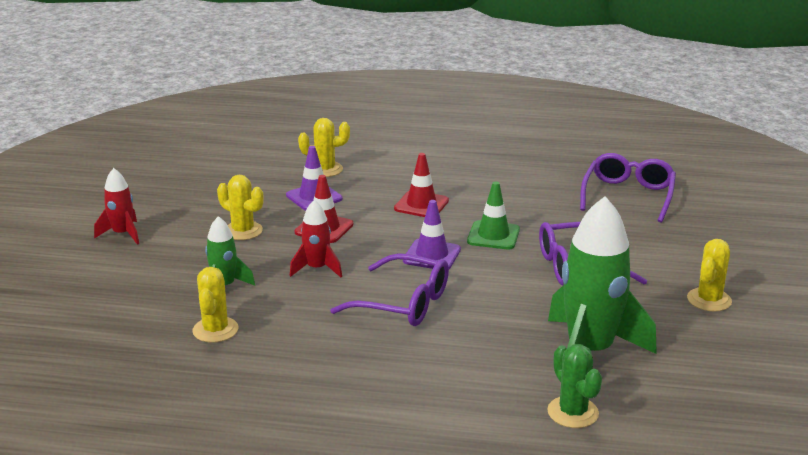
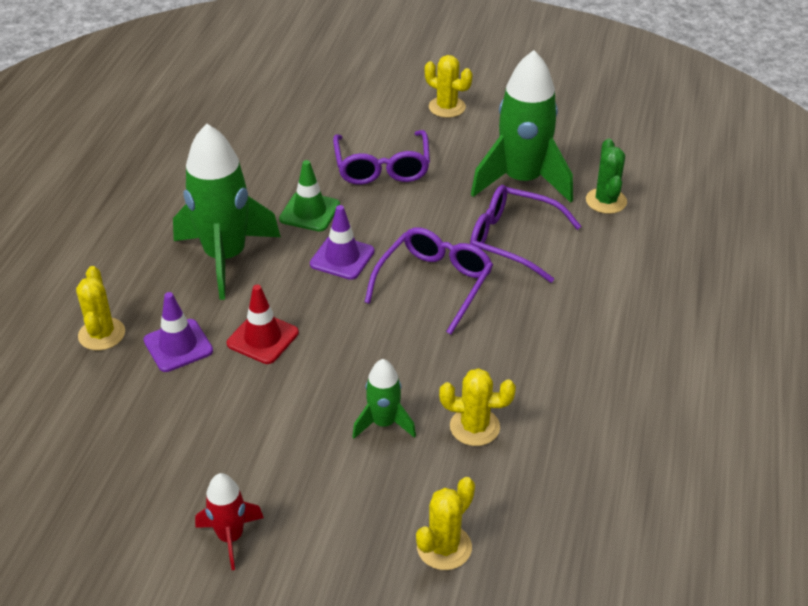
camera: 85 degrees left, 15 degrees up
yellow cactus [217,175,264,240] -> yellow cactus moved to [416,477,475,570]
red rocket [290,200,342,277] -> none
red traffic cone [394,153,449,217] -> green rocket [173,124,281,300]
green cactus [547,344,602,428] -> green cactus turned 75 degrees counterclockwise [586,139,627,214]
purple glasses [580,153,676,223] -> purple glasses moved to [470,185,581,283]

